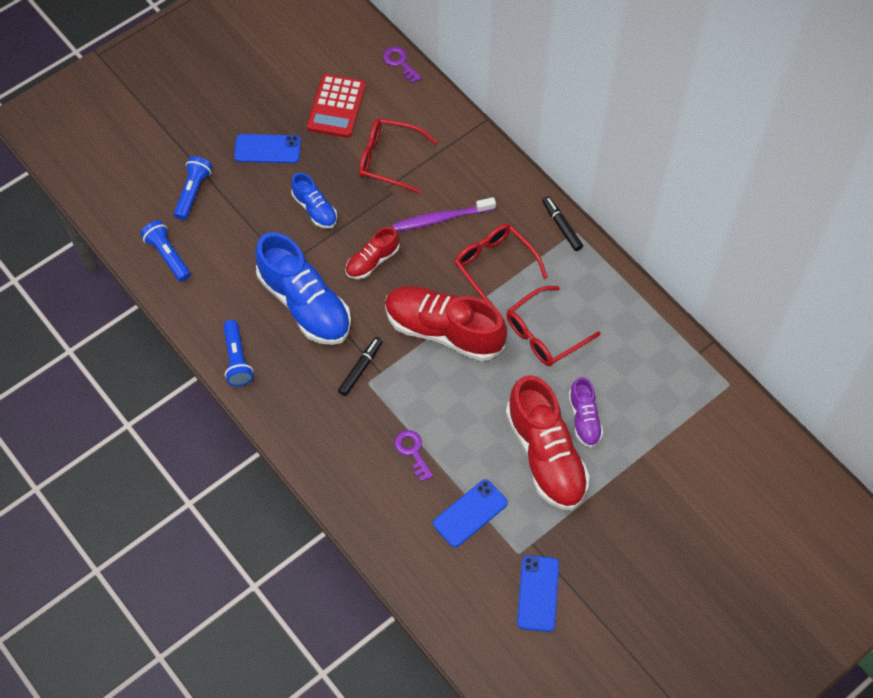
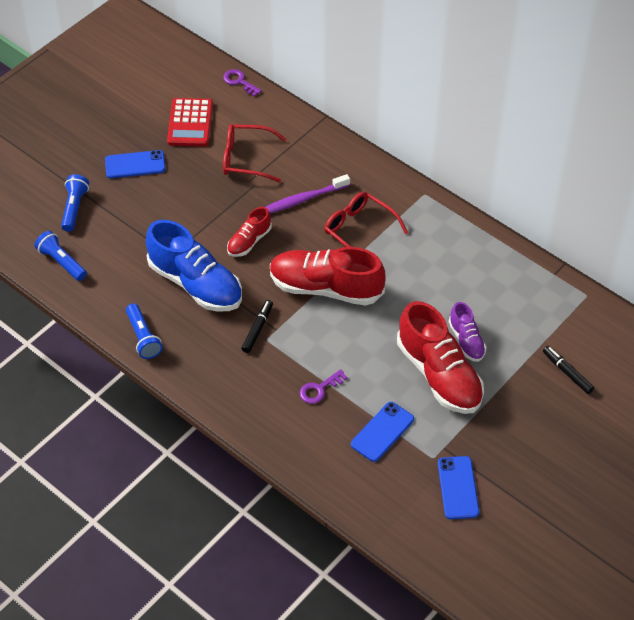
camera: 10 degrees left, 10 degrees down
blue shoe [291,173,337,229] -> none
purple key [395,430,433,482] -> purple key turned 90 degrees counterclockwise [299,369,348,404]
red glasses [506,286,601,366] -> none
black marker [542,196,583,251] -> black marker moved to [543,346,594,394]

